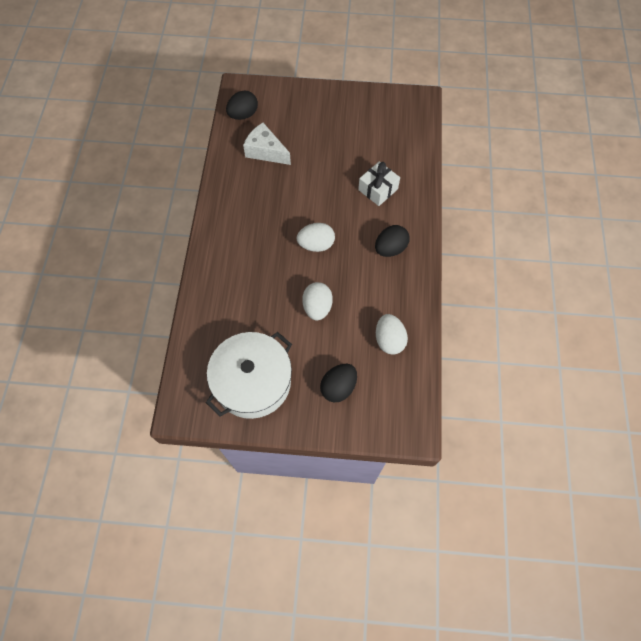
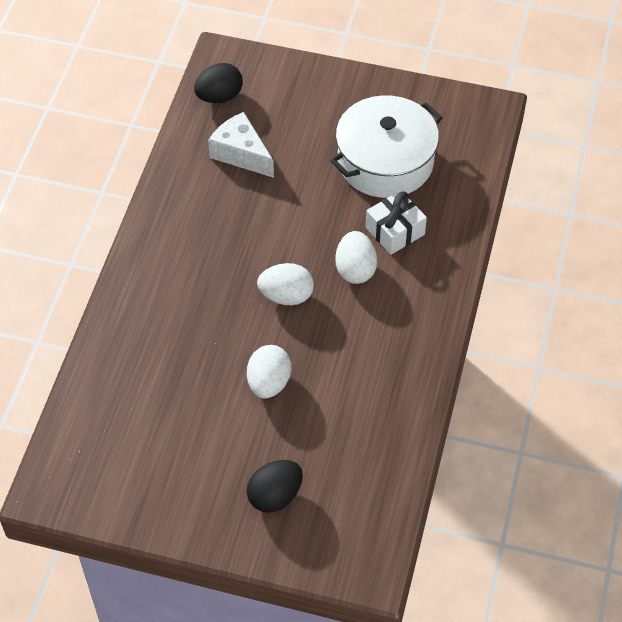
camera: 10 degrees right, 10 degrees down
white pot [206,332,292,419] -> white pot moved to [330,95,443,198]
black egg [375,225,409,257] -> none
white egg [376,314,408,355] -> white egg moved to [335,231,377,284]

